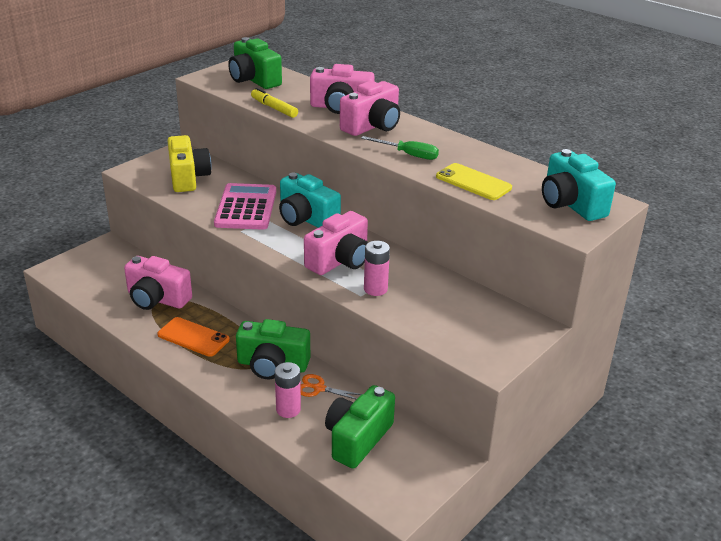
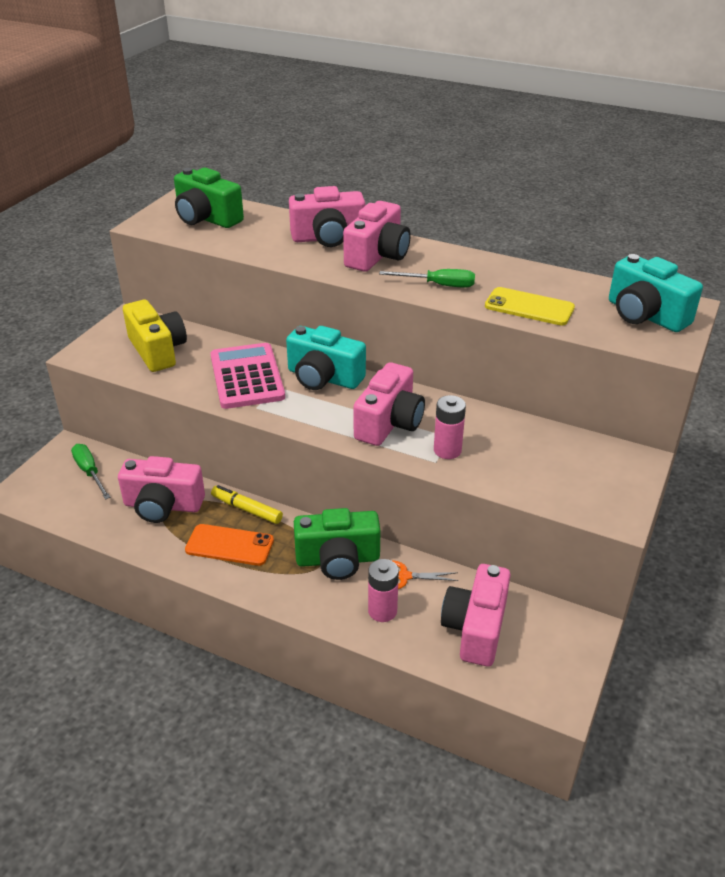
camera: 15 degrees left, 5 degrees up
yellow marker [251,88,298,118] -> yellow marker moved to [211,485,283,524]
green camera [325,385,395,469] -> pink camera [441,564,511,667]
none -> green screwdriver [71,444,111,500]

